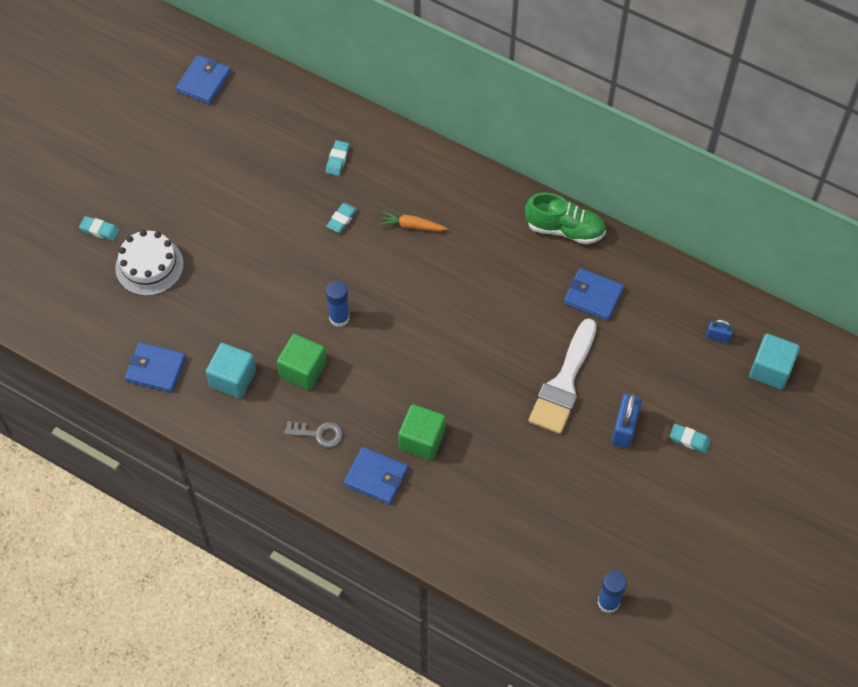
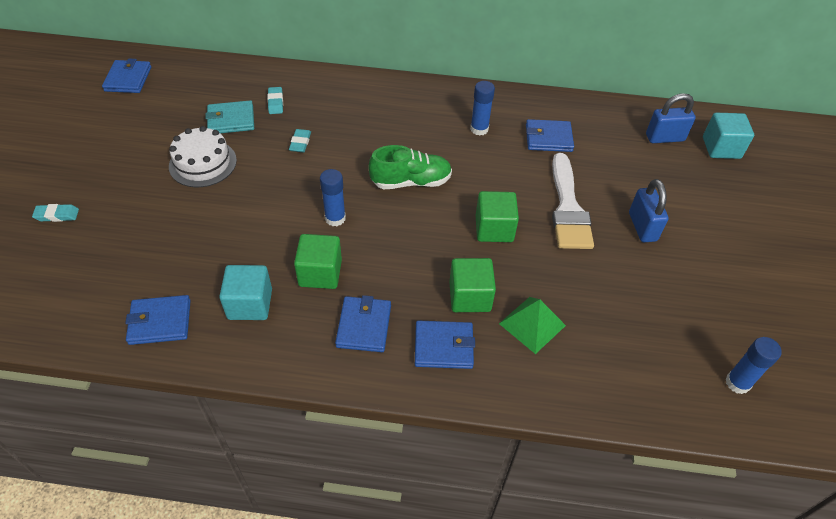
camera: 25 degrees left, 10 degrees down
white cake [115,230,184,296] -> white cake moved to [169,126,237,187]
grey key [284,421,343,447] -> blue wallet [335,295,391,352]
orange carrot [379,211,447,231] -> none
green shoe [525,192,606,245] -> green shoe moved to [369,145,452,189]
turquoise eraser [670,424,711,453] -> none
blue padlock [706,319,733,343] -> blue padlock [646,93,696,143], size x1.79
none -> turquoise wallet [205,100,254,133]
none -> blue glue stick [470,81,495,136]
none -> green cube [476,191,519,242]
none -> green pyramid [499,297,566,354]

